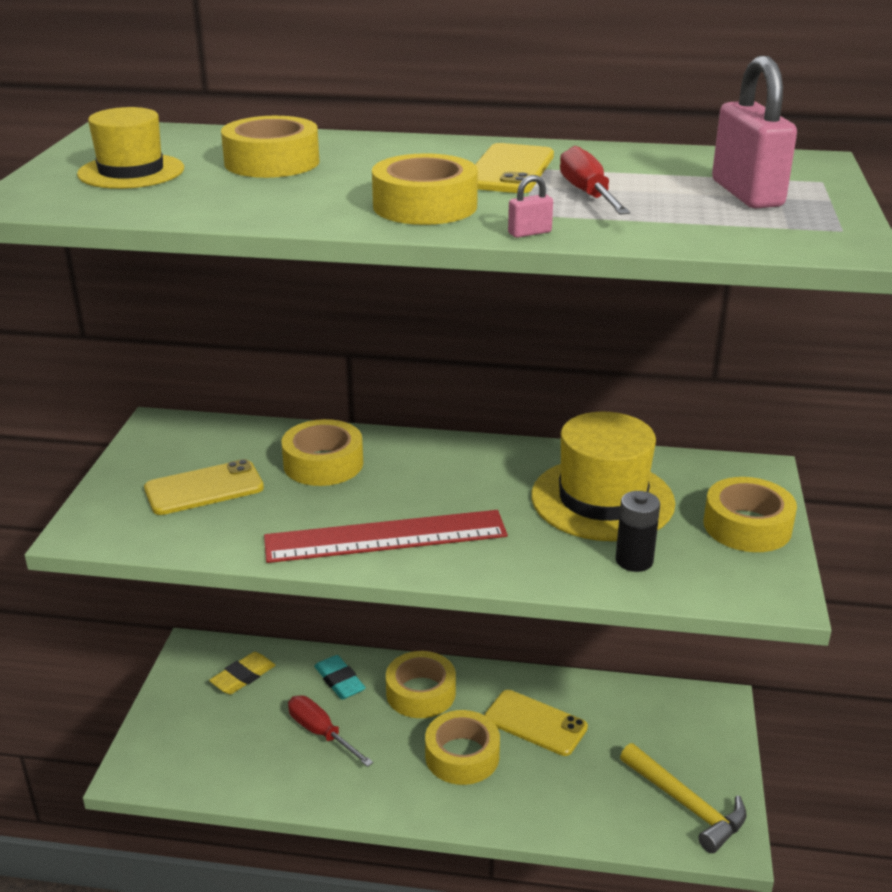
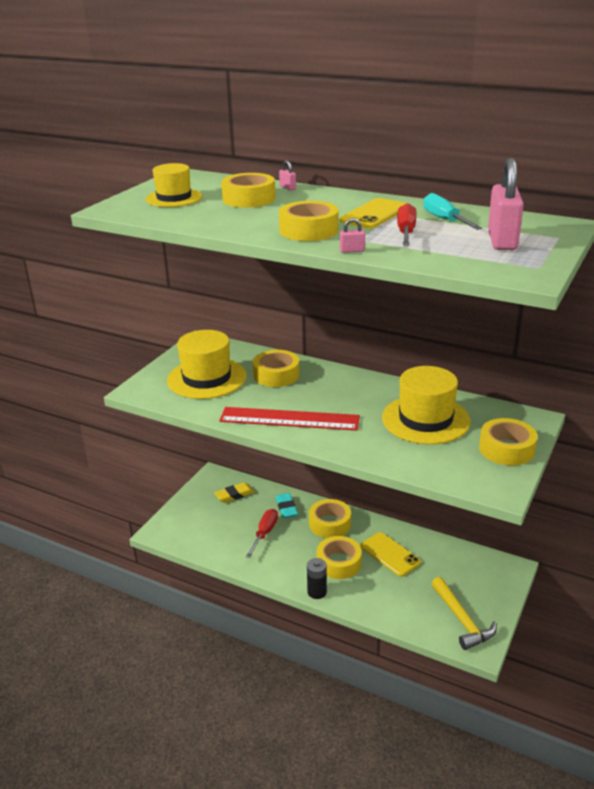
camera: 20 degrees right, 0 degrees up
yellow phone [144,459,264,515] -> yellow hat [167,330,246,399]
red screwdriver [288,695,373,767] -> red screwdriver turned 45 degrees clockwise [246,509,278,558]
black battery [616,491,660,572] -> black battery moved to [307,558,327,599]
none -> pink padlock [279,160,296,191]
none -> turquoise screwdriver [423,193,482,230]

